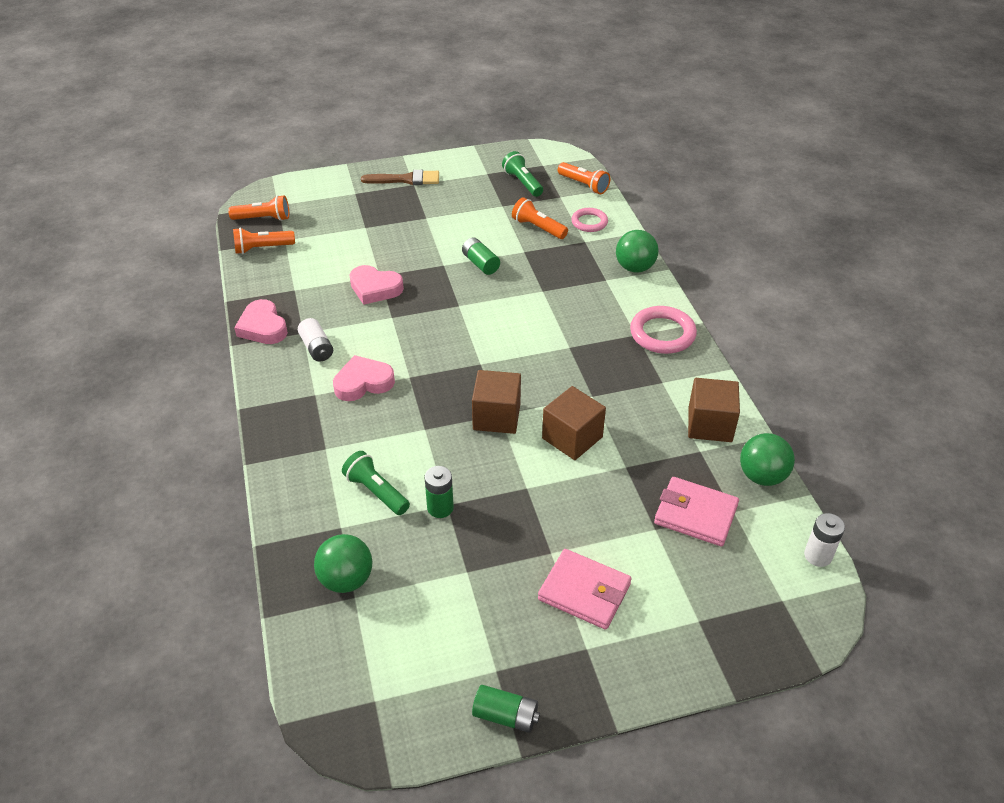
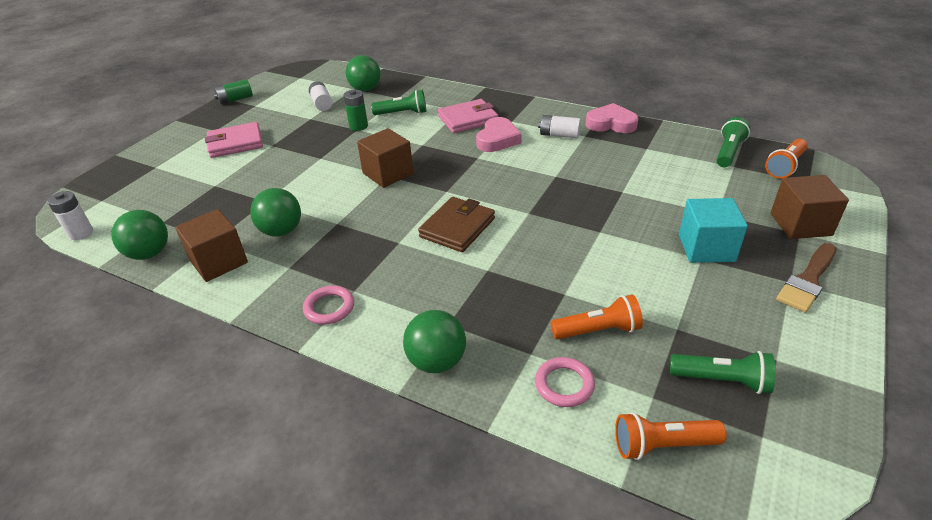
camera: 135 degrees right, 5 degrees down
orange flashlight [233,228,295,254] -> green flashlight [716,117,750,167]
pink heart [350,265,404,305] -> none
green battery [462,237,500,275] -> none
brown cube [542,386,606,460] -> brown cube moved to [770,175,849,239]
pink ring [630,306,697,354] -> pink ring [303,286,354,325], size x0.63
pink wallet [654,477,739,546] -> pink wallet moved to [438,99,498,133]
none -> green ball [250,188,301,237]
none -> white battery [309,81,333,111]
none -> brown wallet [418,197,495,252]
none -> turquoise cube [679,198,748,263]

